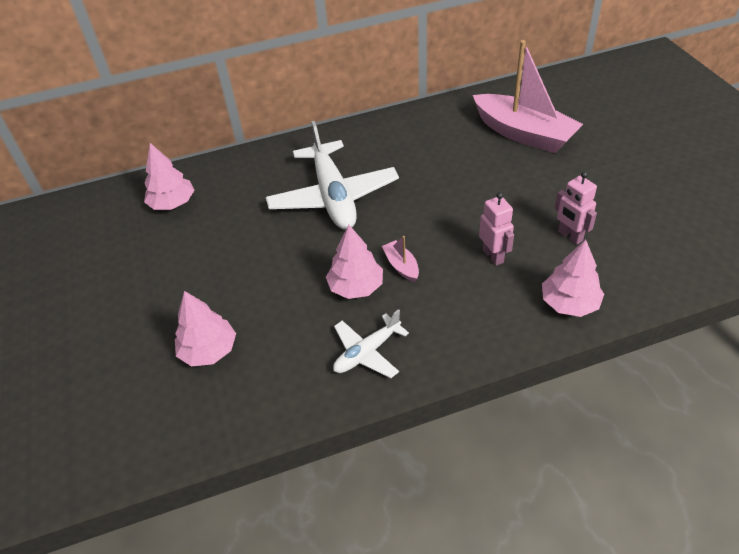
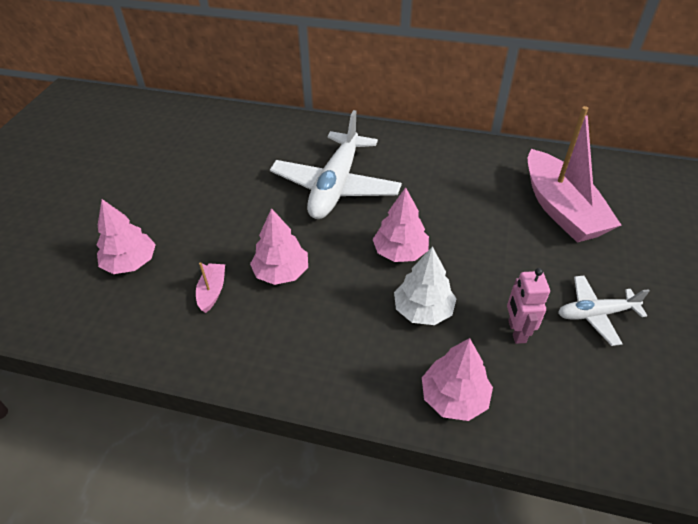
camera: 30 degrees right, 0 degrees up
pink tree [144,143,194,210] -> pink tree moved to [373,187,429,262]
white plane [333,309,409,378] -> white plane moved to [558,275,649,346]
pink boat [382,236,419,282] -> pink boat moved to [196,262,225,313]
pink robot [479,192,514,266] -> white tree [394,246,456,325]

